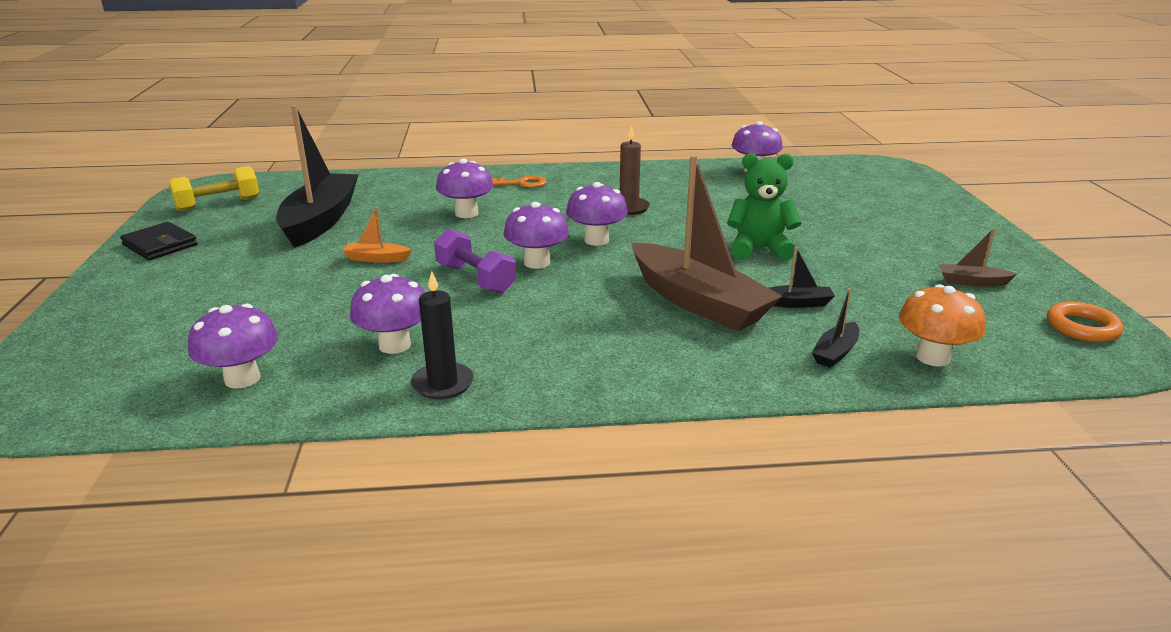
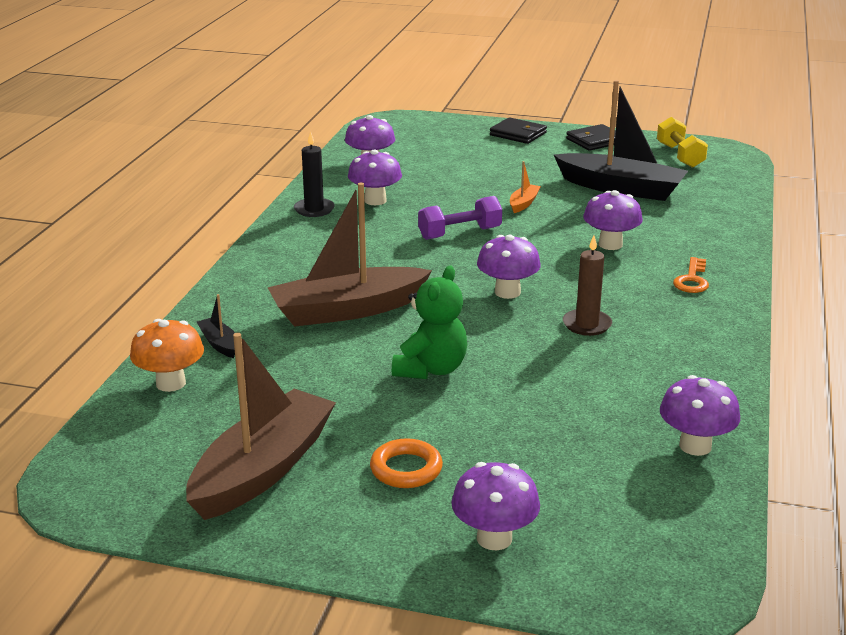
camera: 110 degrees right, 0 degrees up
purple mushroom [504,202,569,269] -> purple mushroom moved to [451,462,540,550]
black boat [769,247,835,308] -> none
brown boat [939,228,1017,287] -> brown boat [186,333,336,520], size x2.38
orange ring [1047,302,1123,342] -> orange ring moved to [370,438,443,488]
none -> black wallet [490,117,547,144]

